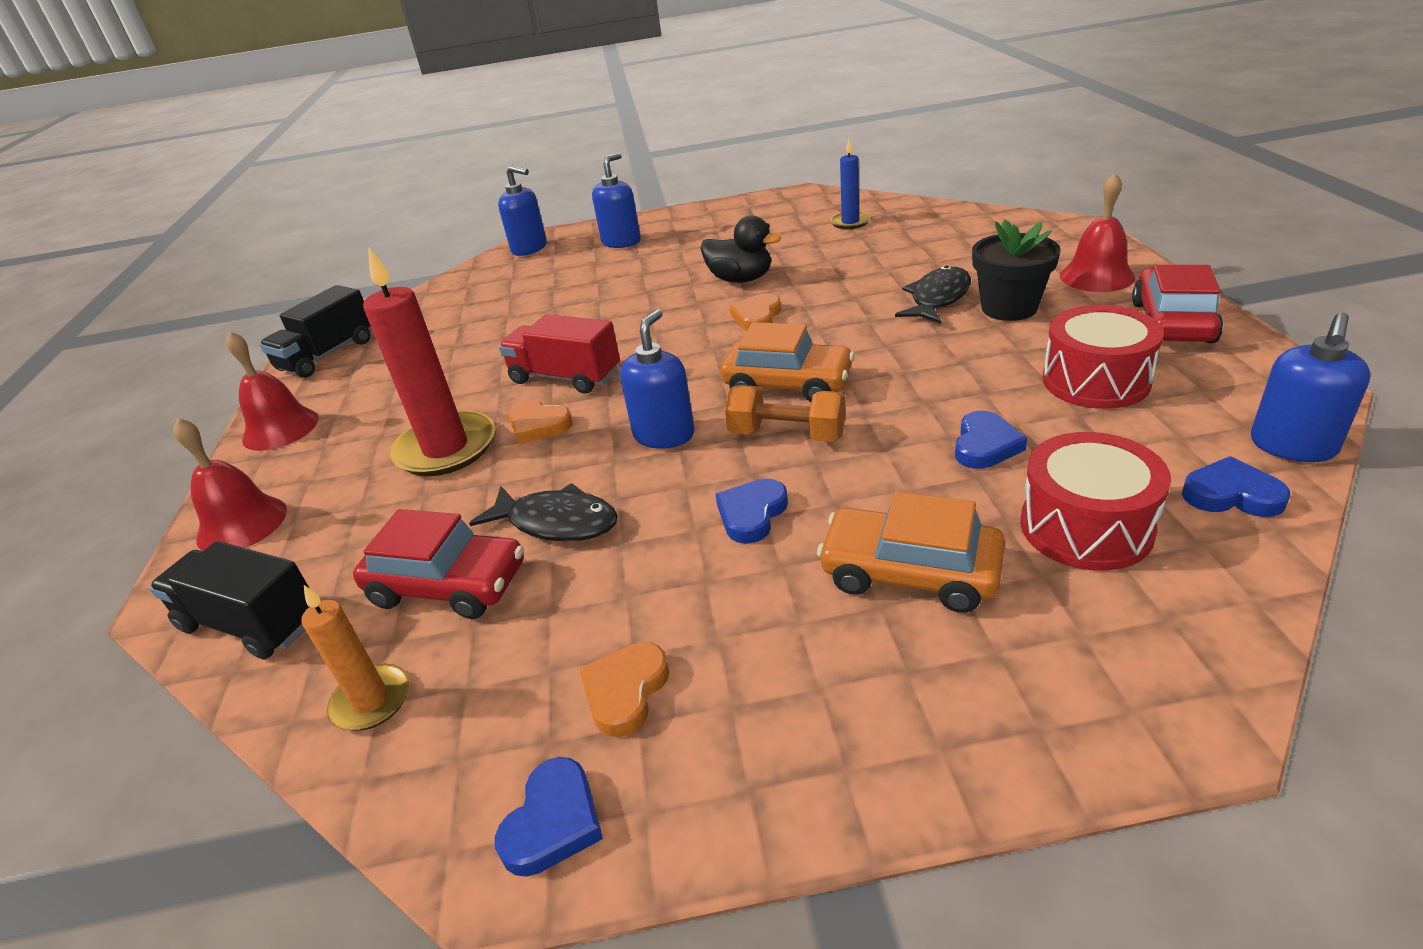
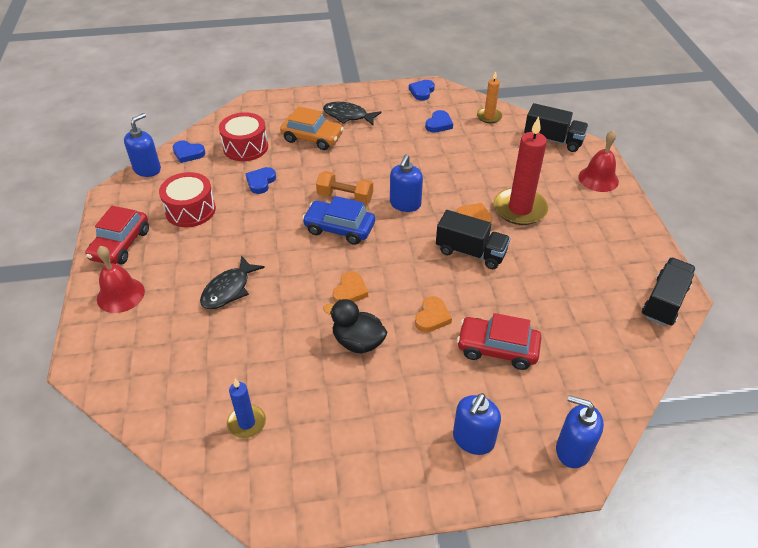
camera: 175 degrees right, 10 degrees up
red bell [226,331,319,451] -> none
red car [353,509,524,619] -> red car moved to [457,313,542,370]
black fish [469,483,618,541] -> black fish moved to [323,102,382,125]
red truck [499,314,620,394] -> black truck [436,210,511,269]
orange heart [579,642,669,737] -> orange heart moved to [415,296,452,332]
blue heart [715,479,788,544] -> blue heart moved to [425,110,453,133]
orange car [720,322,855,402] -> blue car [302,196,375,245]
black flower pot [972,220,1061,321] -> none

